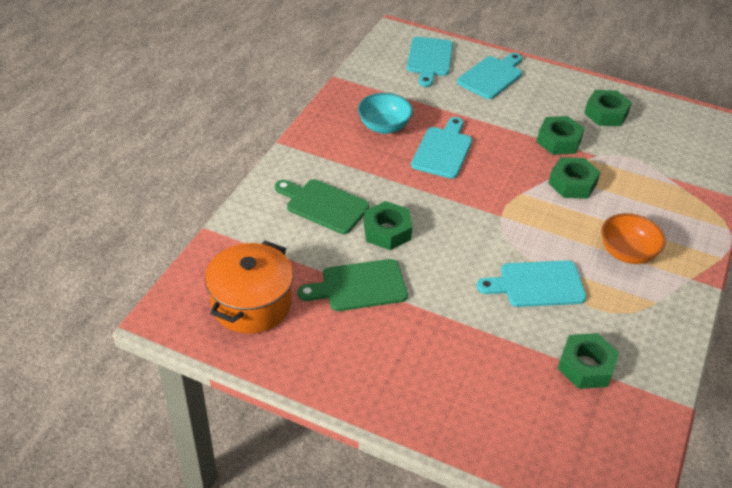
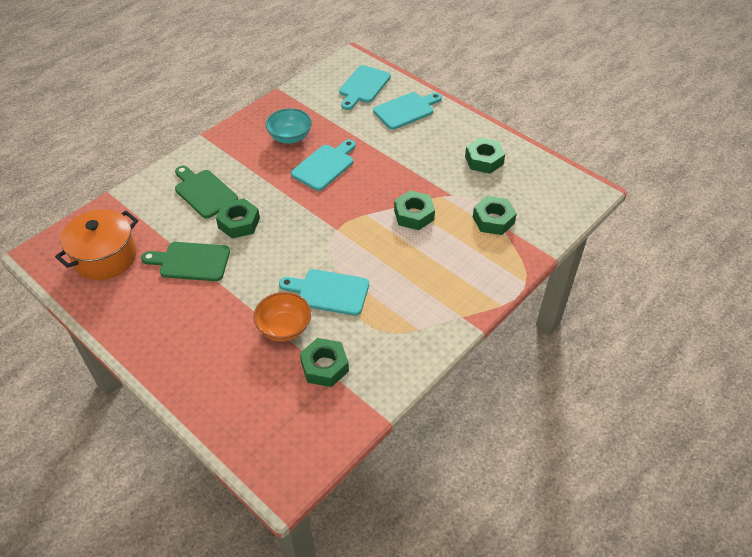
camera: 20 degrees right, 5 degrees up
green nut [537,116,585,155] -> green nut moved to [473,196,517,235]
orange bowl [601,213,666,264] -> orange bowl moved to [254,292,311,341]

